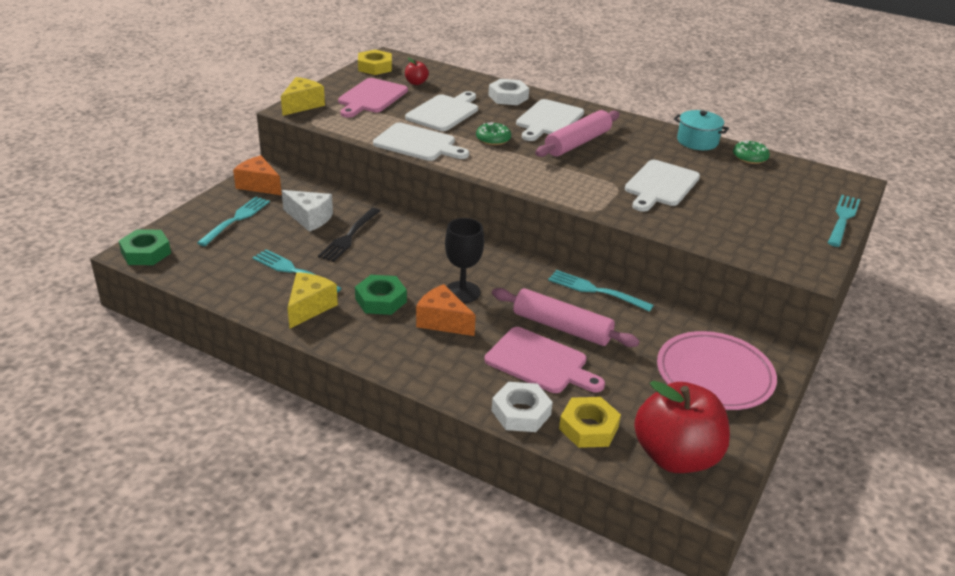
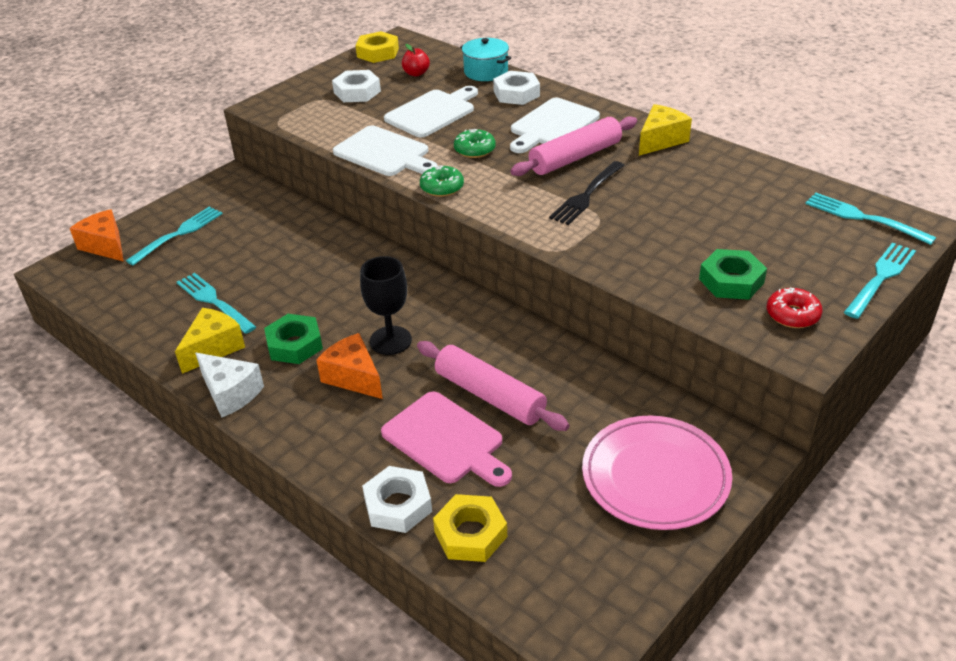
camera: 15 degrees right, 5 degrees up
green nut [119,229,171,265] -> green nut moved to [699,249,767,300]
orange cheese [233,155,282,195] -> orange cheese moved to [69,209,124,262]
yellow cheese [281,77,325,116] -> yellow cheese moved to [639,104,692,156]
white cheese [282,190,333,232] -> white cheese moved to [195,353,264,417]
black fork [318,208,380,262] -> black fork moved to [549,161,625,225]
pink cutting board [338,78,408,118] -> white nut [332,70,381,102]
turquoise fork [548,270,654,312] -> turquoise fork moved to [805,193,936,245]
white cutting board [625,160,700,212] -> none
red apple [634,381,730,473] -> none
turquoise pot [674,110,729,150] -> turquoise pot moved to [460,38,511,81]
green donut [733,140,770,164] -> green donut moved to [420,165,464,197]
none -> red donut [767,288,823,328]

